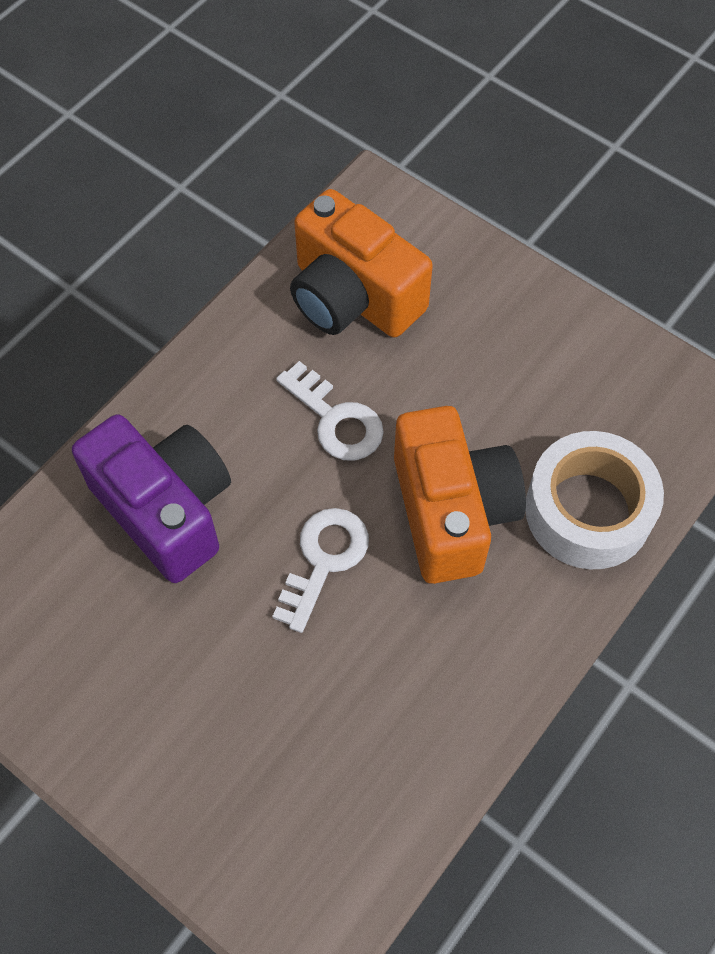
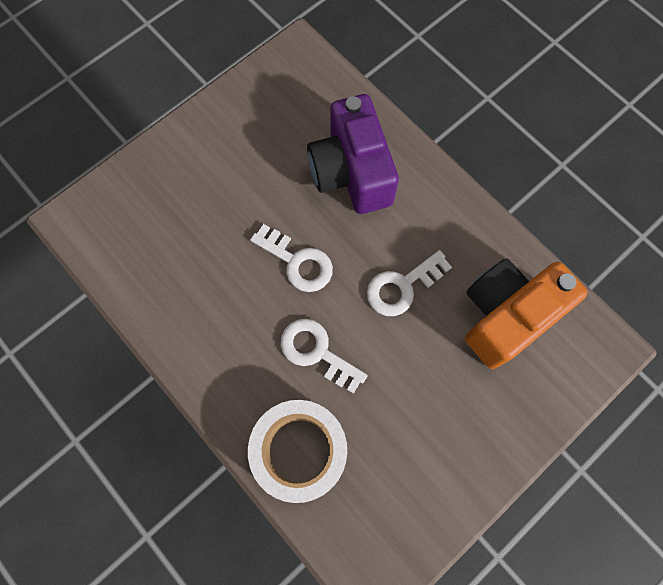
camera: 100 degrees right, 10 degrees up
purple camera [72,414,231,583] -> purple camera turned 105 degrees clockwise [307,94,399,214]
orange camera [394,406,526,584] -> white key [280,319,368,394]

